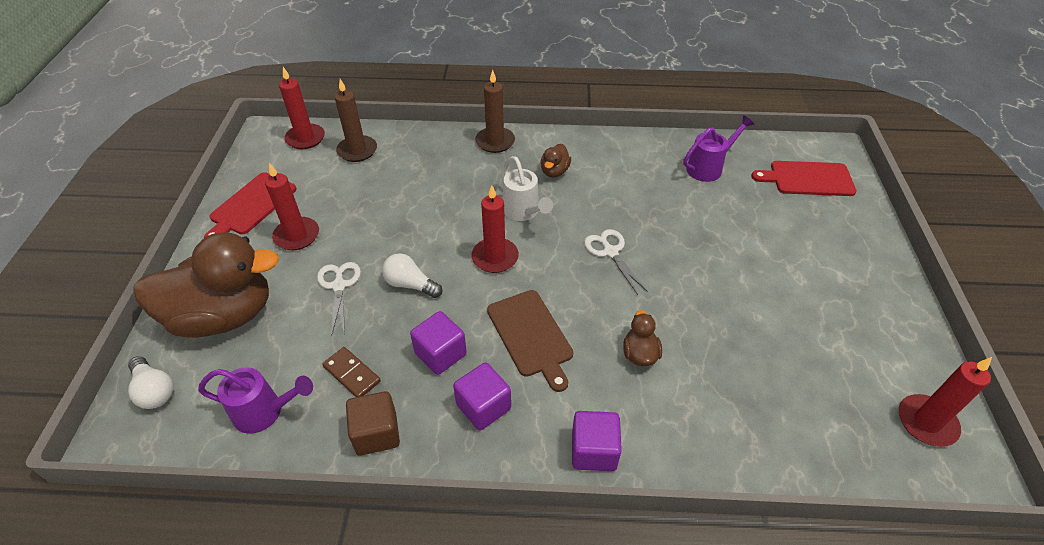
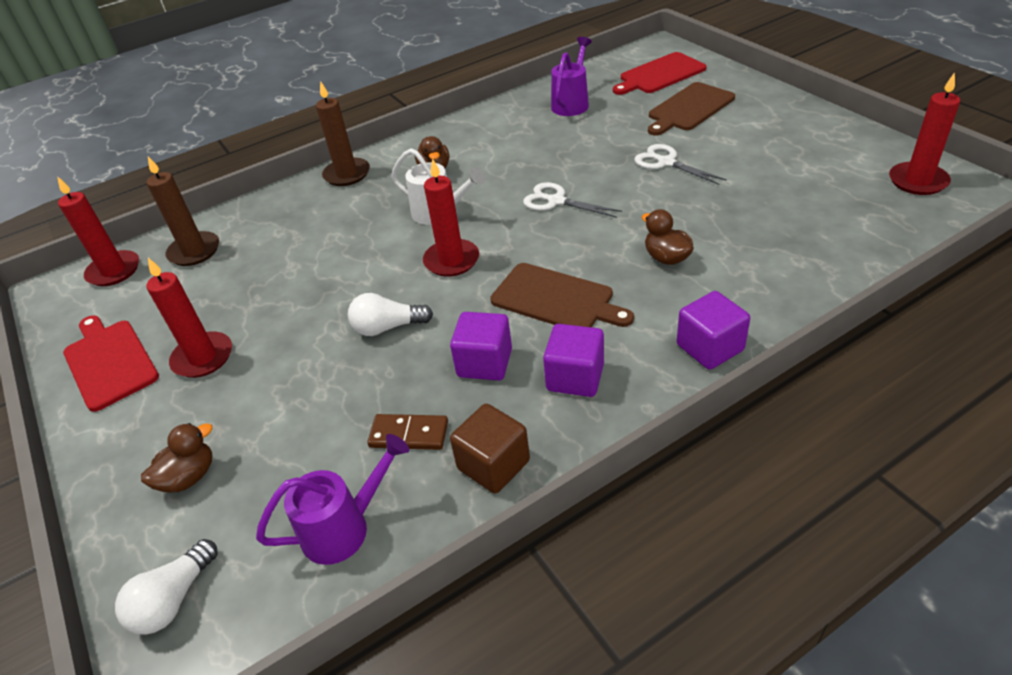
camera: 30 degrees left, 5 degrees down
white light bulb [128,356,174,409] -> white light bulb turned 105 degrees clockwise [115,539,218,635]
brown duck [133,233,279,338] -> brown duck [141,423,213,493], size x0.41
red cutting board [204,172,297,238] -> red cutting board turned 150 degrees clockwise [63,315,159,412]
white scissors [317,262,361,336] -> white scissors moved to [634,144,727,185]
none -> brown cutting board [648,82,735,135]

